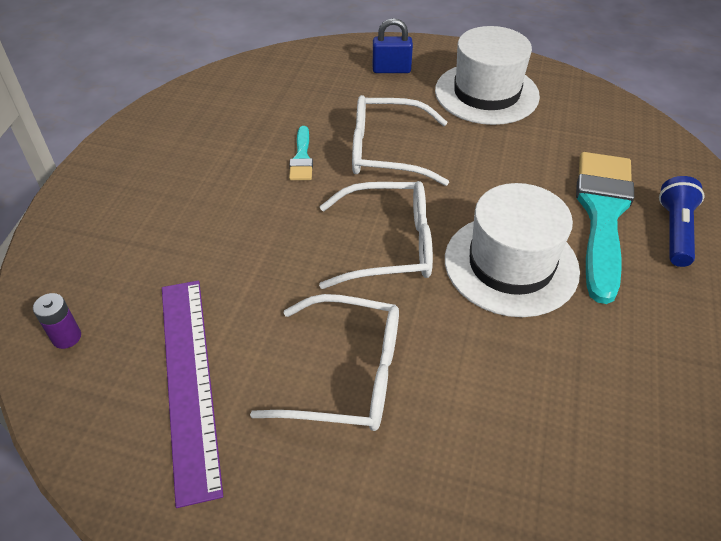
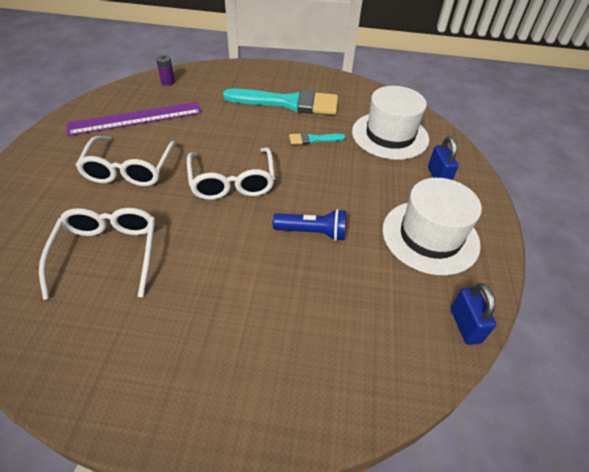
camera: 80 degrees right, 0 degrees up
white glasses [352,95,449,186] -> white glasses moved to [39,208,155,300]
white hat [445,183,580,317] -> white hat moved to [352,86,429,160]
turquoise brush [576,152,634,304] -> turquoise brush moved to [223,89,338,115]
blue flashlight [659,176,704,267] -> blue flashlight moved to [273,209,346,241]
none -> blue padlock [451,283,496,345]

